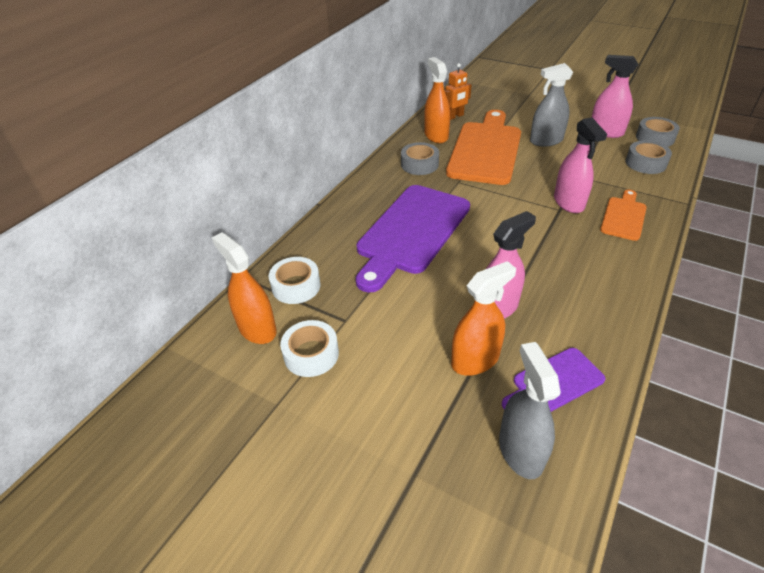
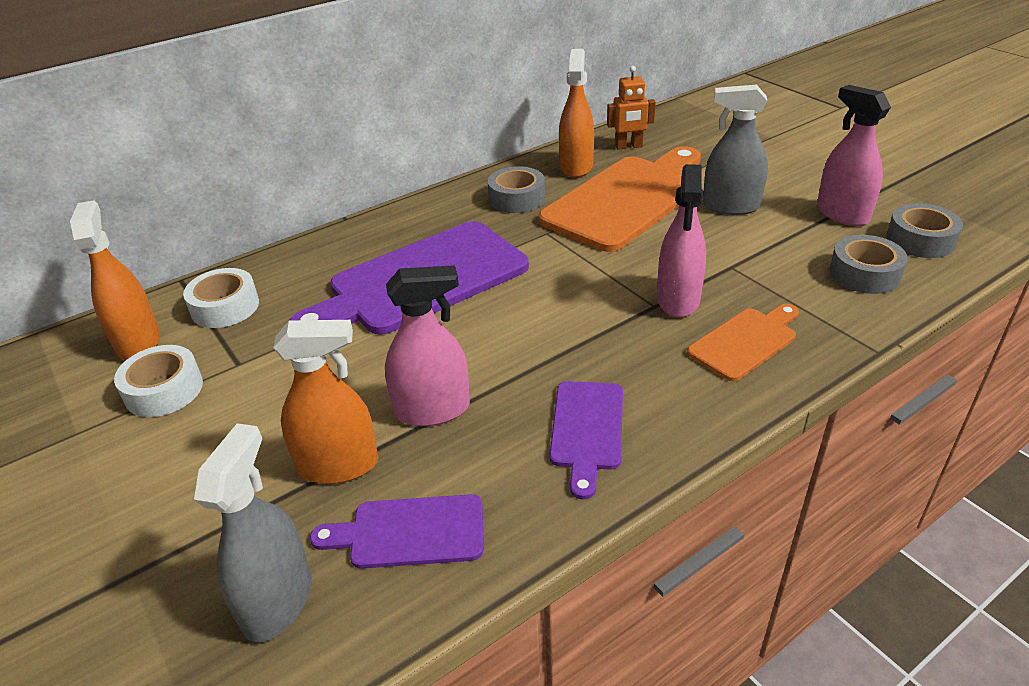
camera: 25 degrees right, 5 degrees down
none -> purple cutting board [550,381,623,500]

